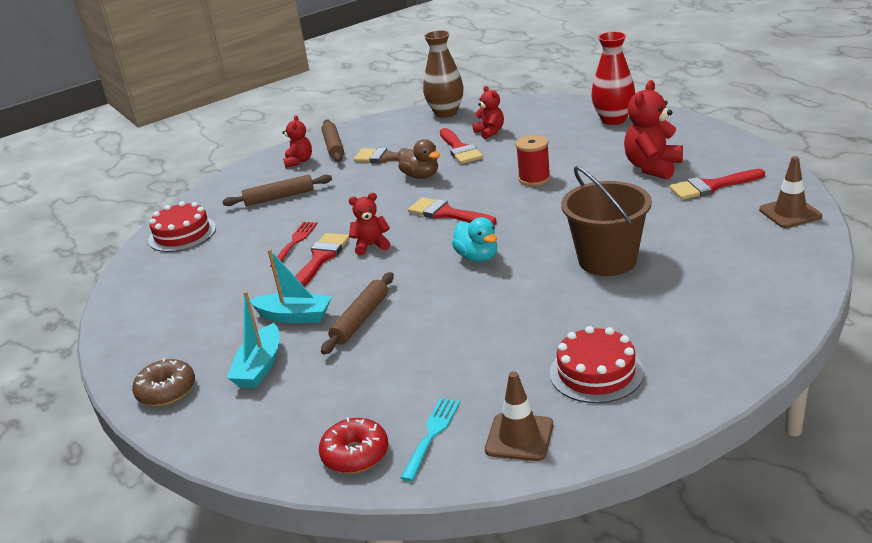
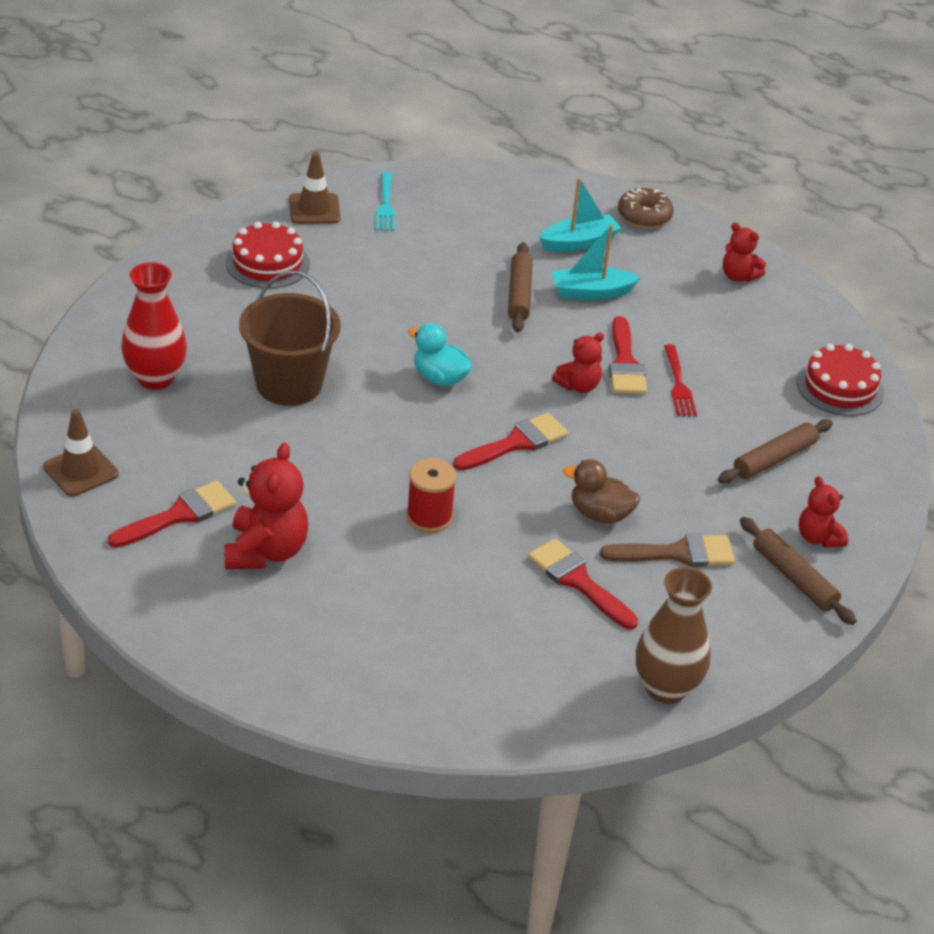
camera: 150 degrees right, 10 degrees up
turquoise boat [227,291,280,388] -> turquoise boat turned 75 degrees clockwise [539,177,621,252]
red donut [319,418,388,473] -> none
red brush [408,197,497,225] -> red brush turned 45 degrees counterclockwise [453,413,568,471]
red teddy bear [473,86,504,139] -> red teddy bear moved to [723,222,766,282]
red vase [591,32,635,125] -> red vase moved to [121,262,187,390]

